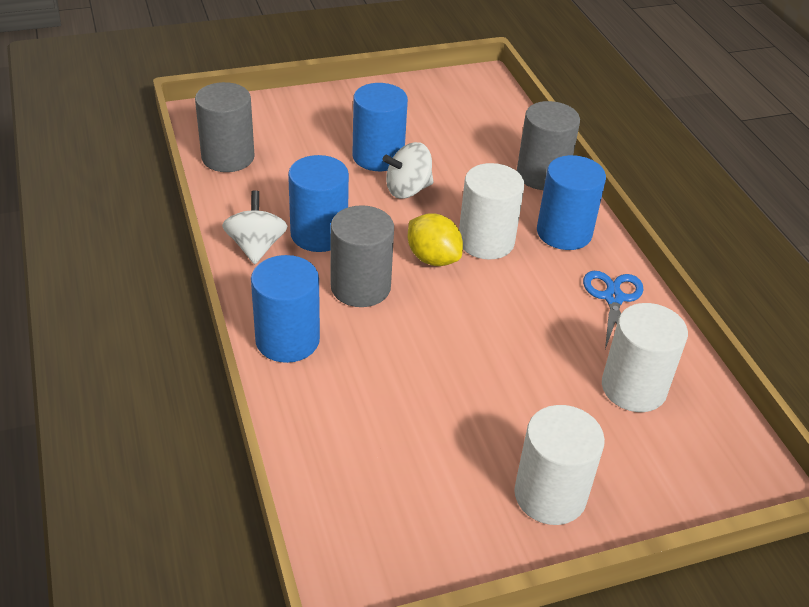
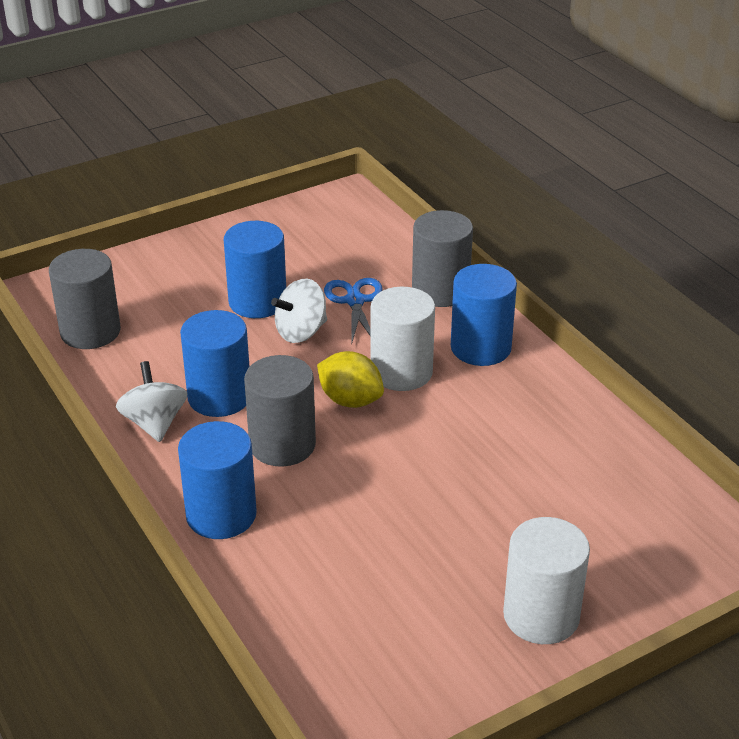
camera: 10 degrees left, 5 degrees down
blue scissors [583,271,644,349] -> blue scissors moved to [324,278,383,345]
white cylinder [602,303,688,412] -> none

